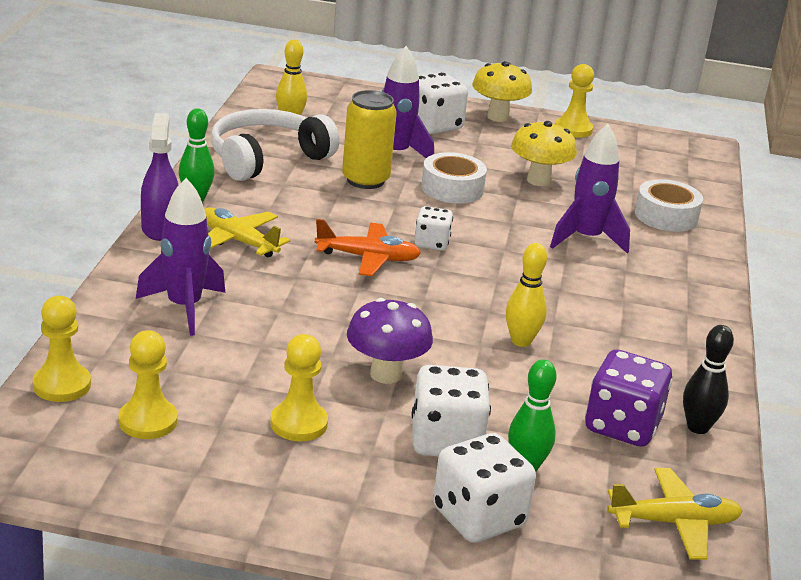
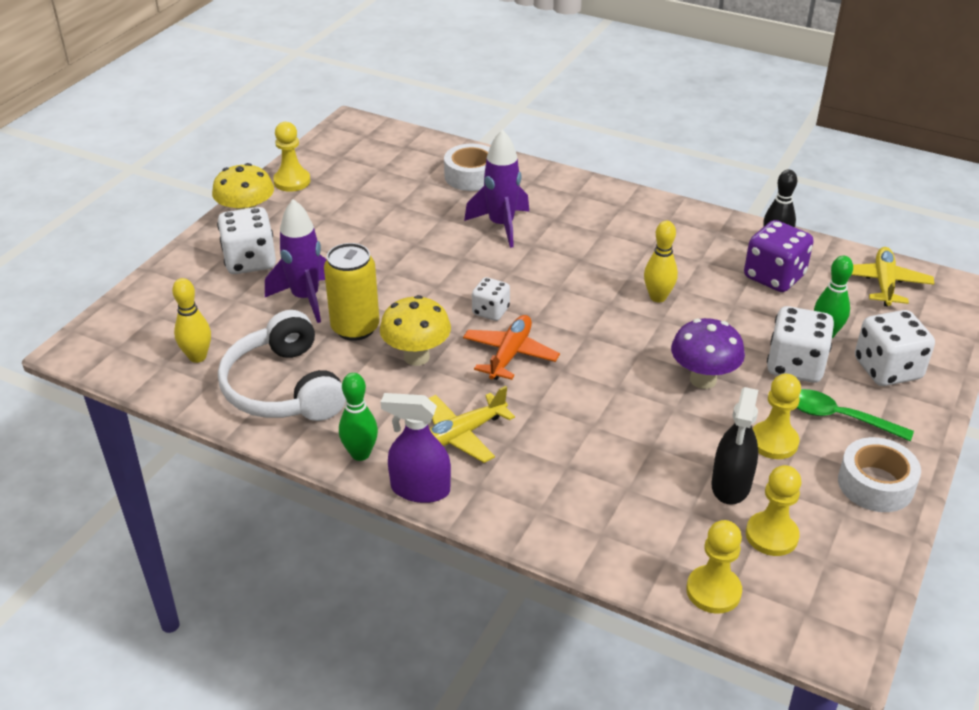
camera: 70 degrees left, 10 degrees up
purple rocket [136,178,225,336] -> none
white tape [421,152,487,203] -> white tape moved to [838,437,921,512]
yellow mushroom [511,121,577,186] -> yellow mushroom moved to [380,295,451,366]
none -> black spray bottle [711,387,758,505]
none -> green spoon [797,389,914,441]

